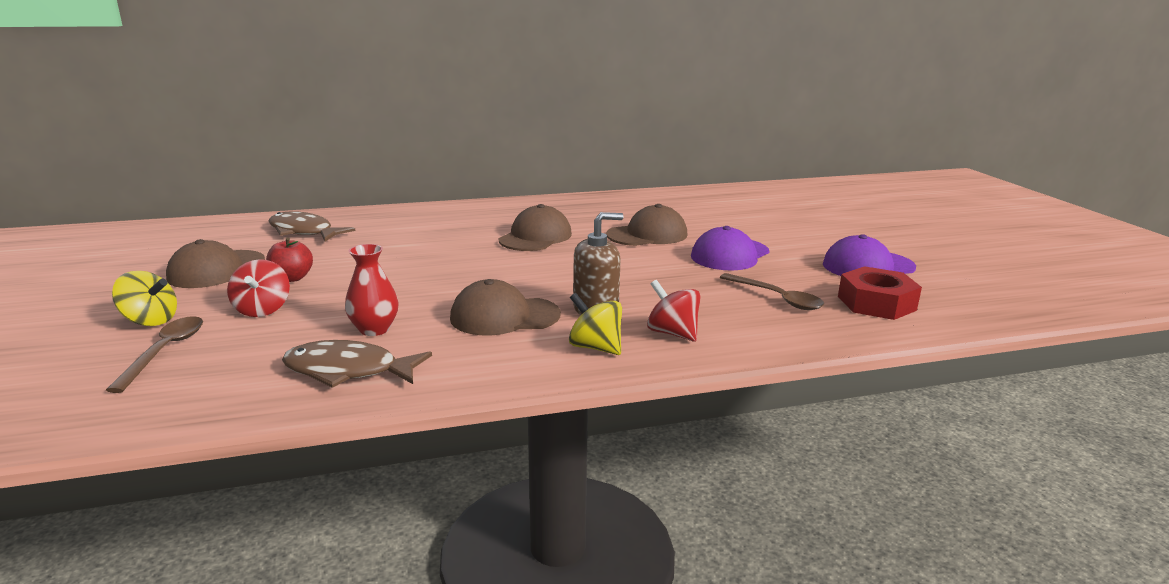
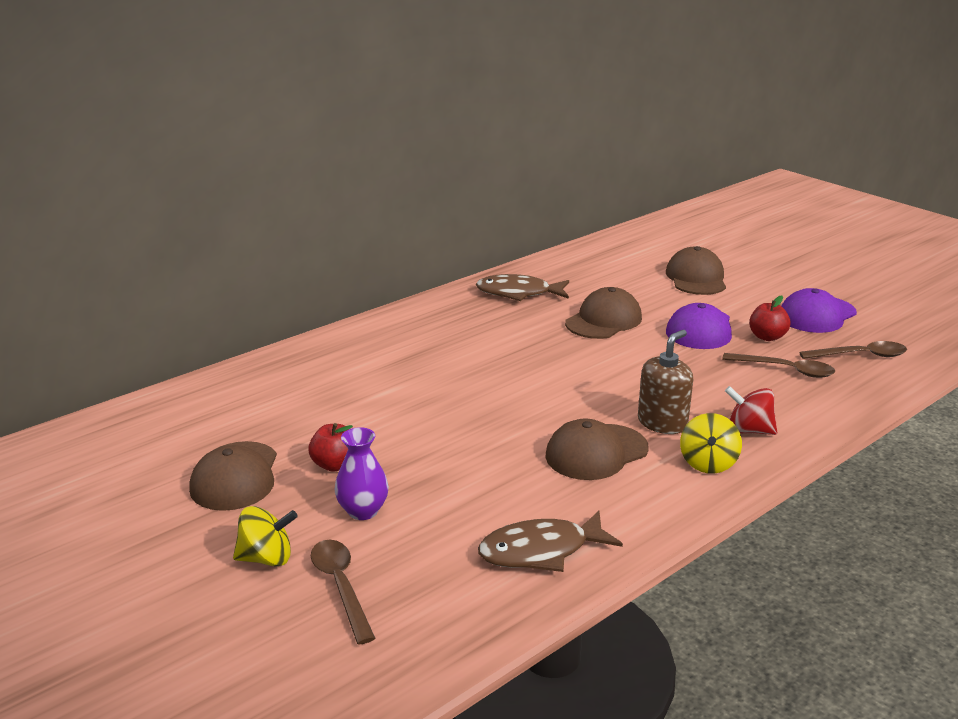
camera: 25 degrees left, 5 degrees up
red spinning top [227,259,290,317] -> purple vase [335,427,389,520]
brown fish [269,211,355,242] -> brown fish moved to [476,274,569,301]
red vase [345,244,399,336] -> none
brown cap [499,204,572,251] -> brown cap moved to [666,246,726,295]
yellow spinning top [569,293,622,355] -> yellow spinning top turned 90 degrees counterclockwise [680,413,742,474]
red nut [838,266,922,320] -> brown spoon [799,341,907,359]
none -> red apple [749,296,790,341]

